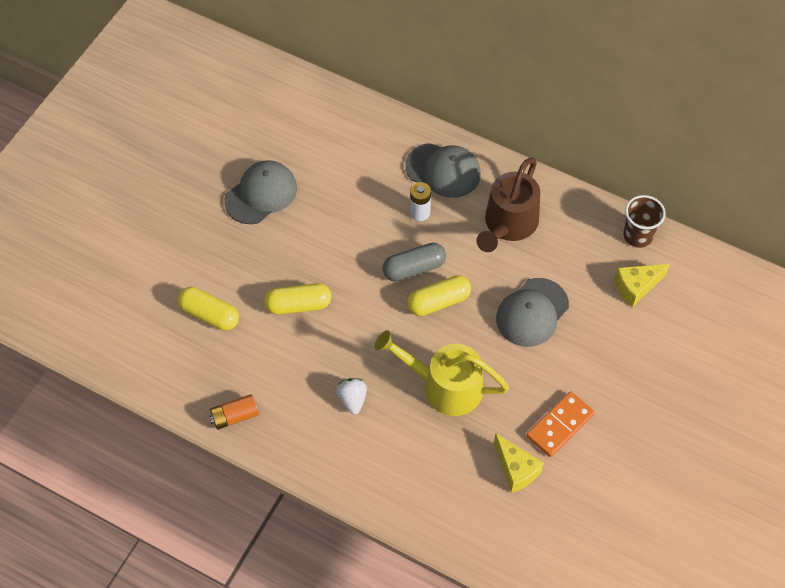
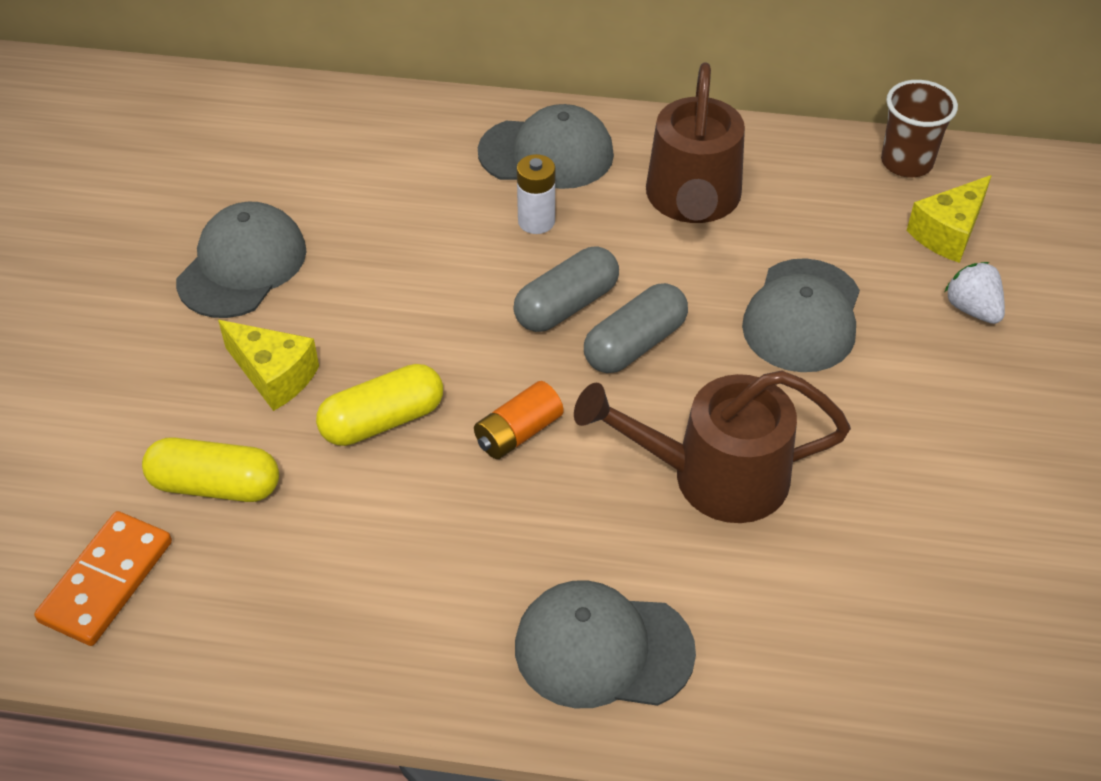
camera: 20 degrees left, 10 degrees down
orange battery [209,394,259,430] -> orange battery moved to [474,381,563,459]
white strawberry [336,378,367,414] -> white strawberry moved to [945,262,1005,324]
yellow watering can [375,330,509,416] -> brown watering can [574,370,851,523]
yellow capsule [407,275,471,316] -> grey capsule [584,283,688,373]
yellow cheese [494,433,544,493] -> yellow cheese moved to [218,320,319,411]
orange domino [526,392,595,457] -> orange domino moved to [34,511,172,646]
none -> grey cap [515,580,696,708]

